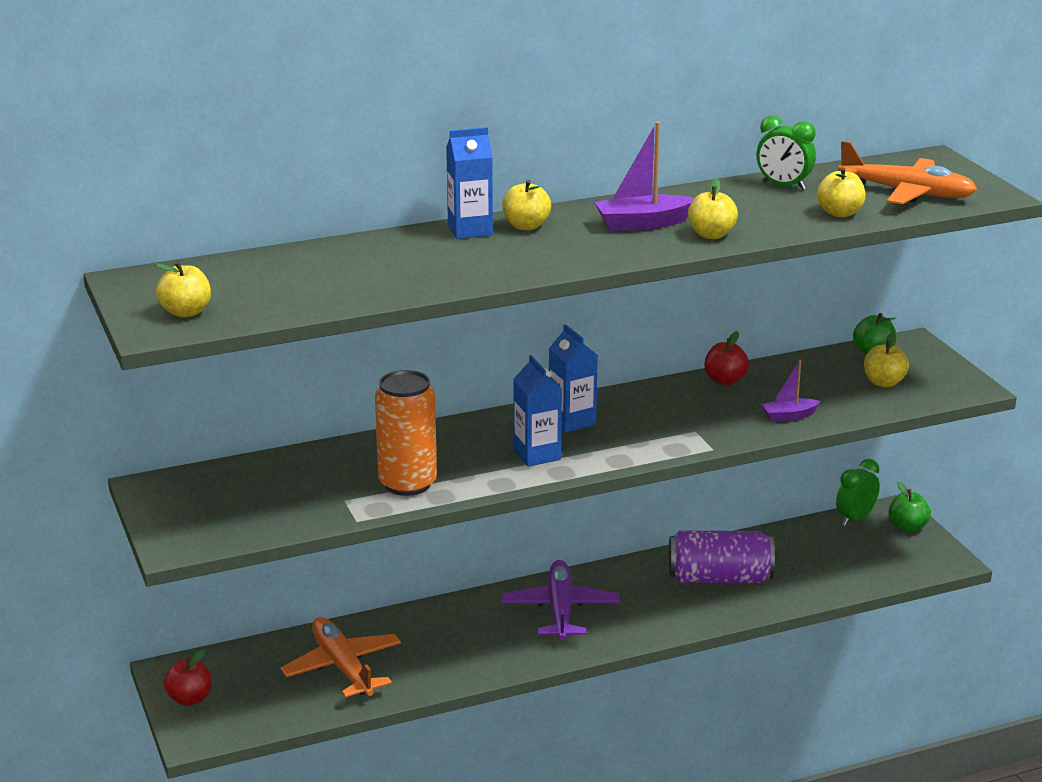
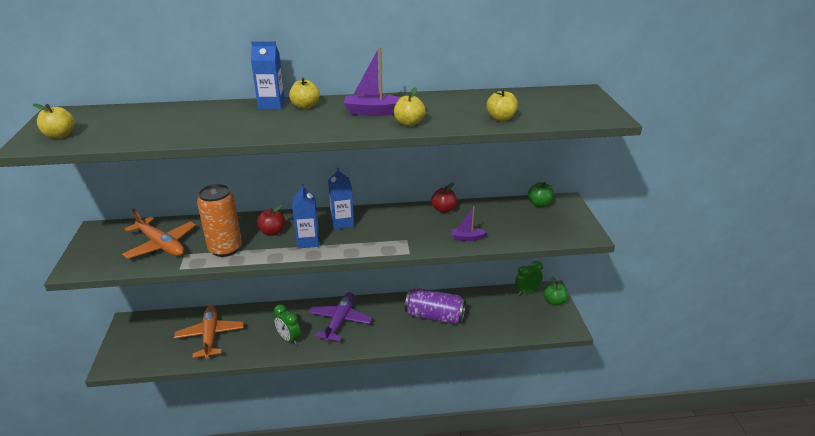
camera: 15 degrees right, 5 degrees up
red apple [163,649,211,706] -> red apple moved to [257,205,285,236]
green clock [756,115,816,190] -> green clock moved to [274,304,301,345]
orange plane [838,141,977,205] -> orange plane moved to [122,208,196,259]
yellow apple [864,333,909,387] -> none

